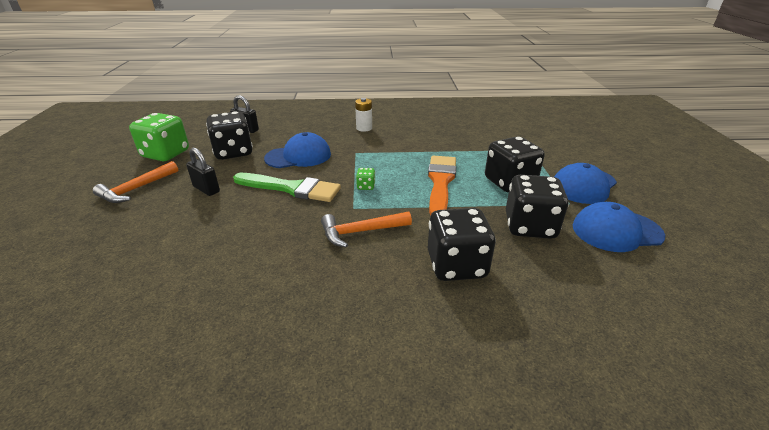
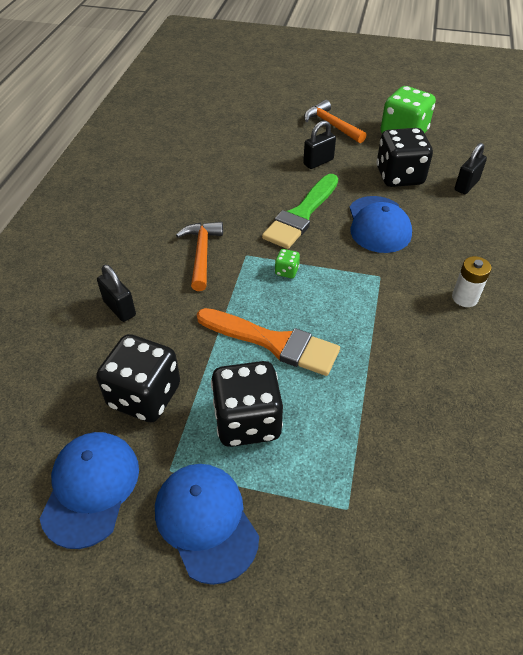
camera: 105 degrees right, 15 degrees up
black dice [428,208,496,281] -> black padlock [97,265,136,322]

